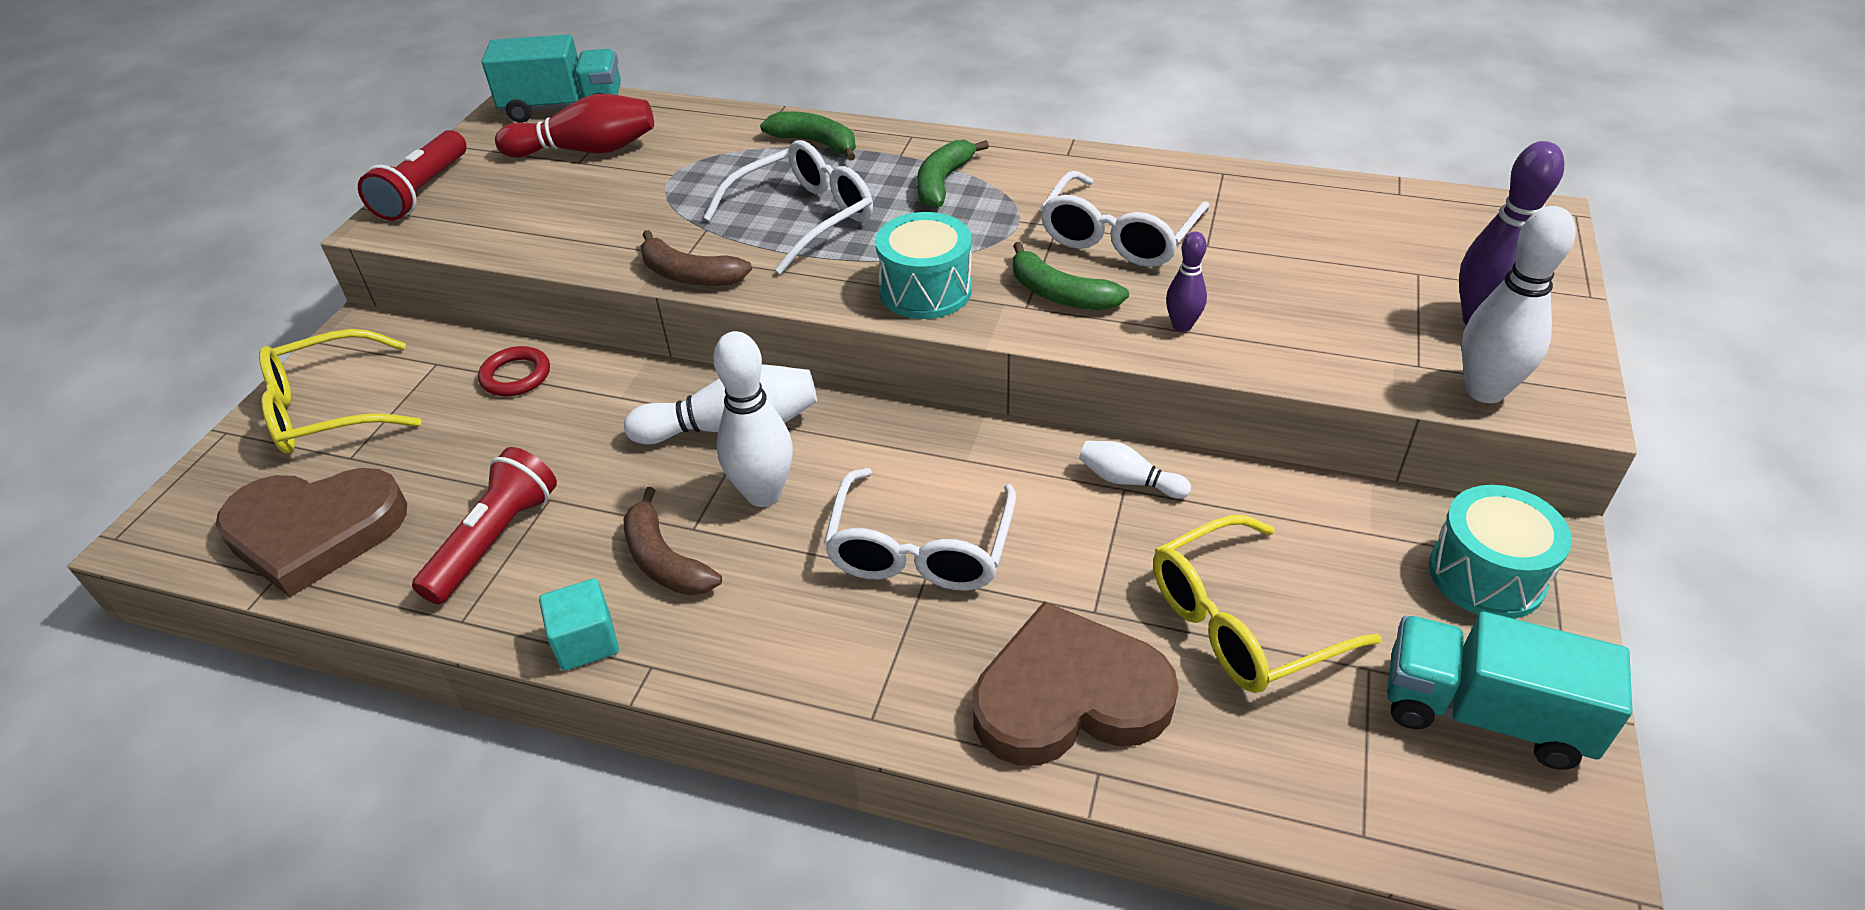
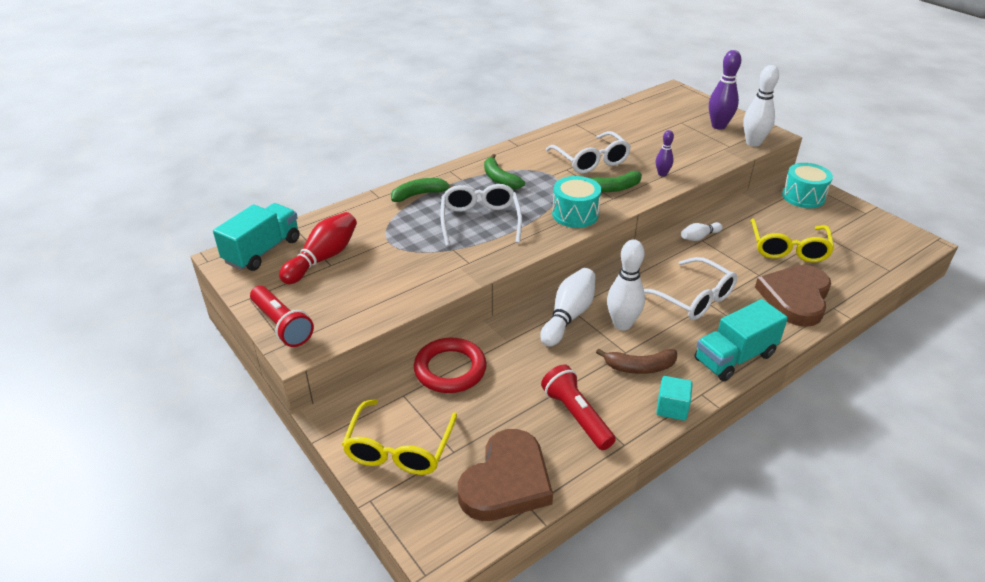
camera: 55 degrees left, 5 degrees down
red ring [478,346,550,396] -> red ring [414,338,487,393], size x1.70
brown banana [641,230,752,286] -> none
turquoise truck [1387,611,1632,770] -> turquoise truck moved to [694,299,788,381]

